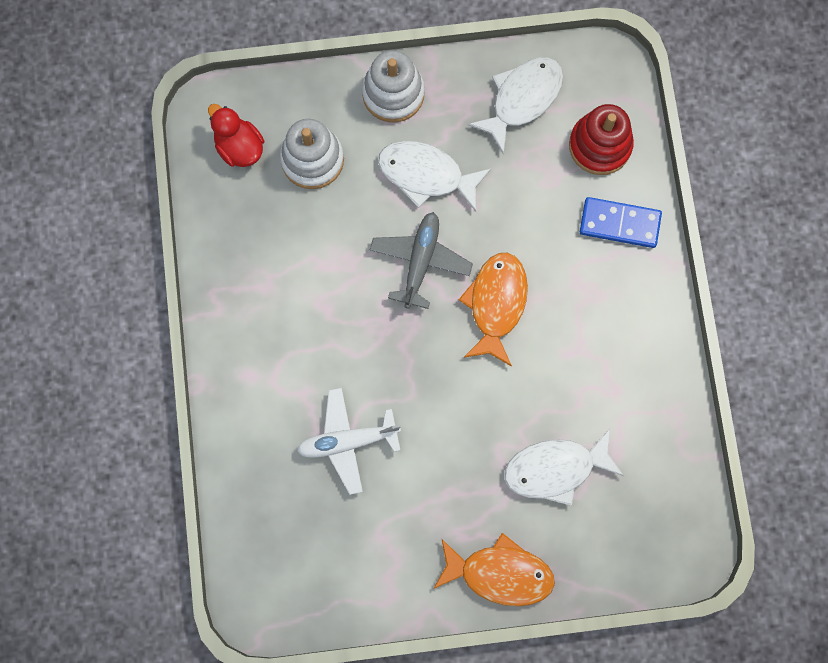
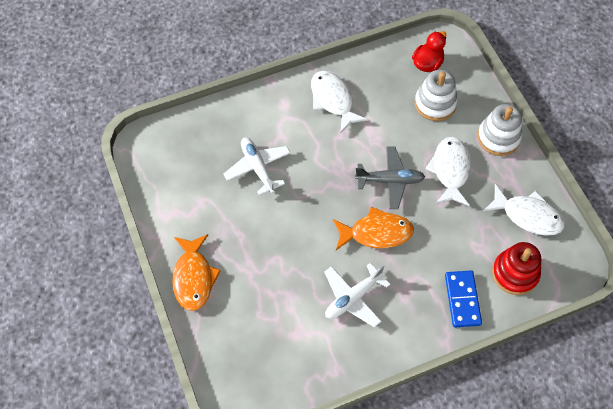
camera: 75 degrees right, 15 degrees down
white fish [504,428,624,506] -> white fish moved to [311,71,368,133]
none -> white plane [324,263,390,327]

